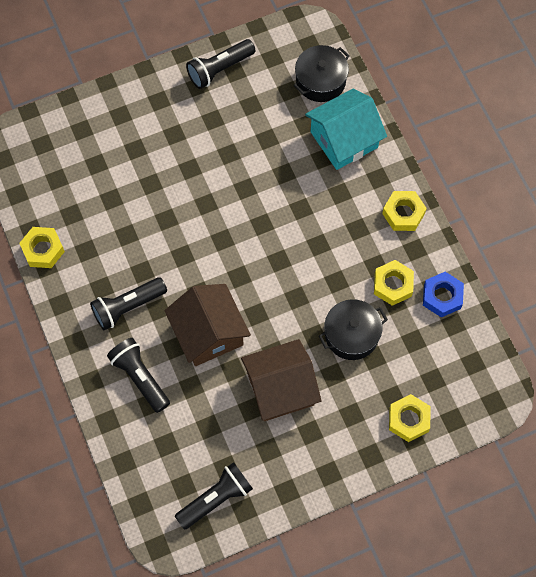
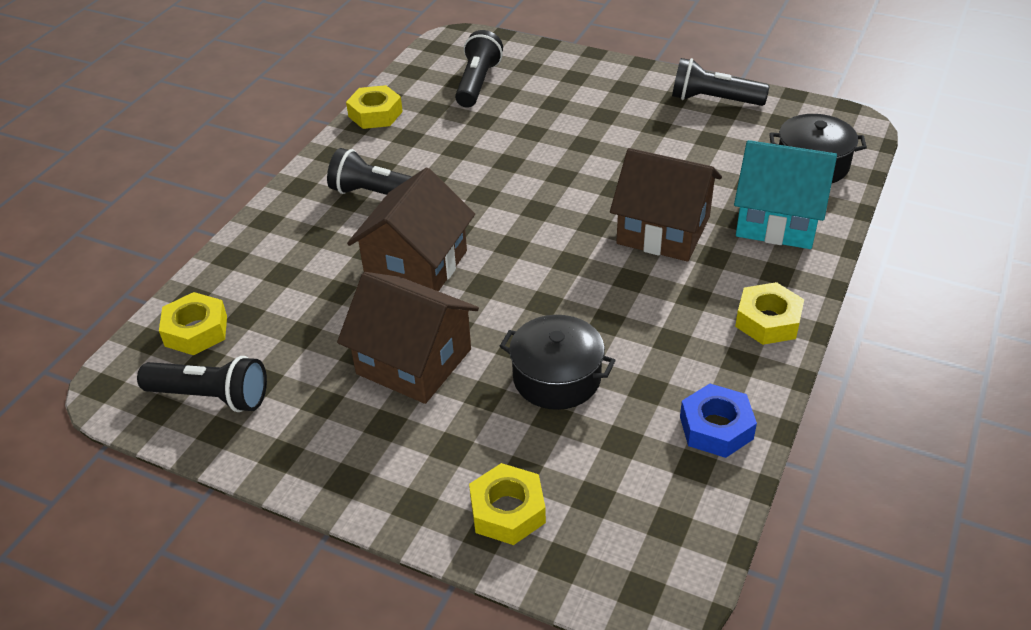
camera: 50 degrees right, 25 degrees down
black flashlight [107,338,170,413] -> black flashlight moved to [455,30,503,108]
yellow nut [374,260,414,306] -> yellow nut moved to [159,292,227,355]
none -> brown house [610,148,722,262]

